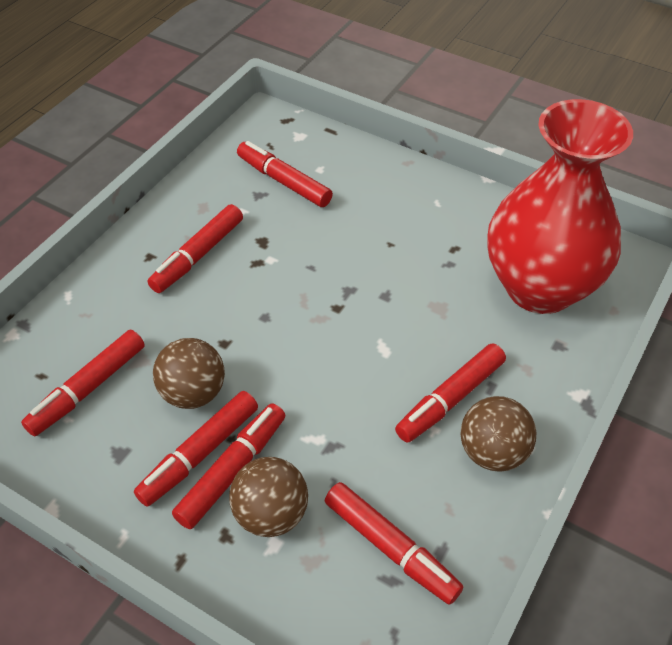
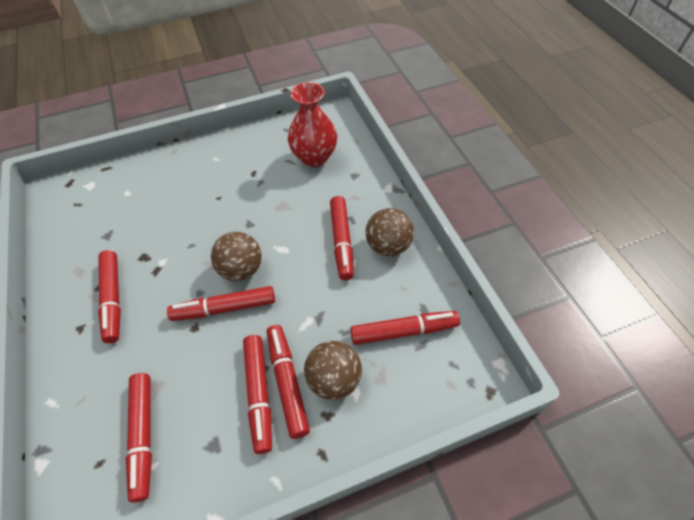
camera: 50 degrees left, 5 degrees up
brown ball [153,338,225,409] -> brown ball moved to [211,232,262,281]
red marker [237,141,333,207] -> red marker moved to [167,286,275,321]
red vase [488,99,633,314] -> red vase [288,82,337,167], size x0.60

